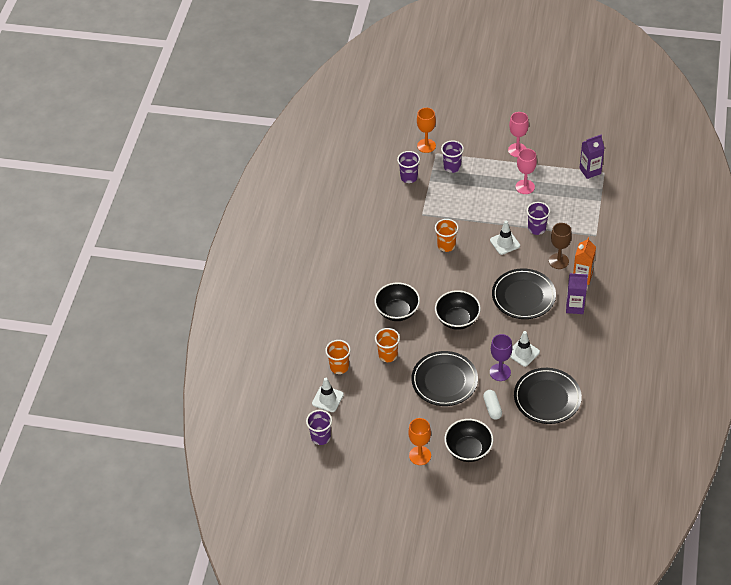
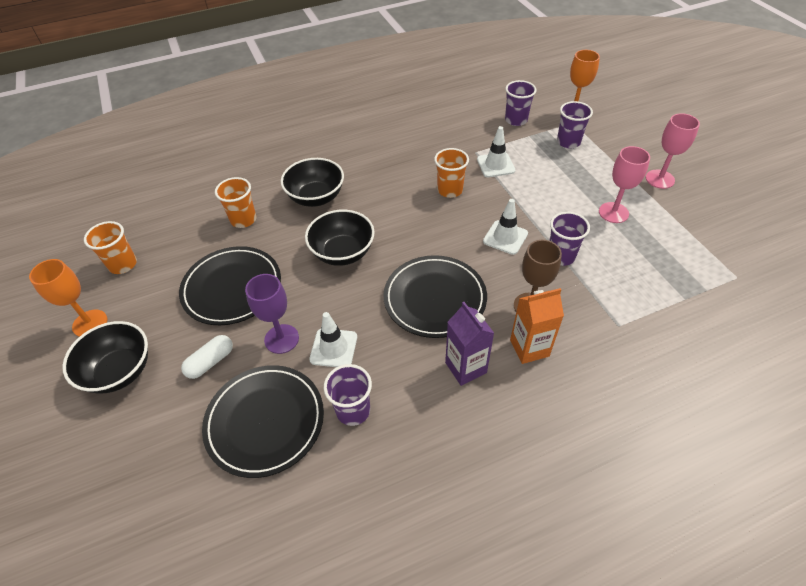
camera: 55 degrees right, 0 degrees up
purple cup [306,410,332,445] -> purple cup moved to [324,364,372,426]
white traffic cone [312,378,344,412] -> white traffic cone moved to [477,126,515,177]
orange cup [325,340,351,374] -> orange cup moved to [84,221,137,274]
purple carton [579,135,604,179] -> none

